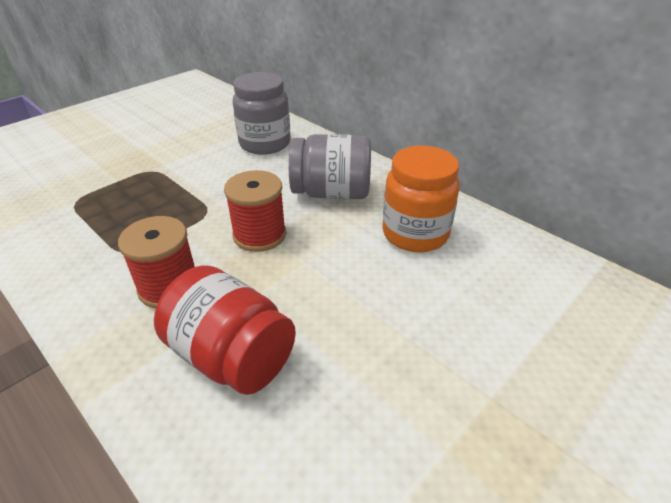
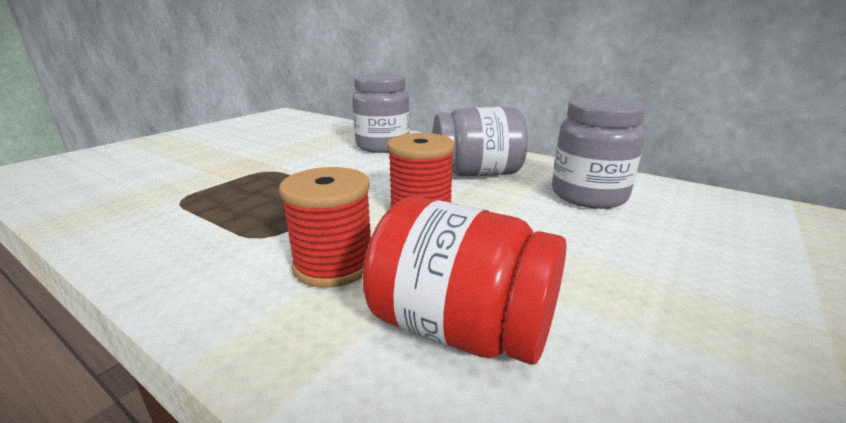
camera: 10 degrees left, 15 degrees down
orange jar [383,146,460,252] -> grey jar [552,97,646,209]

